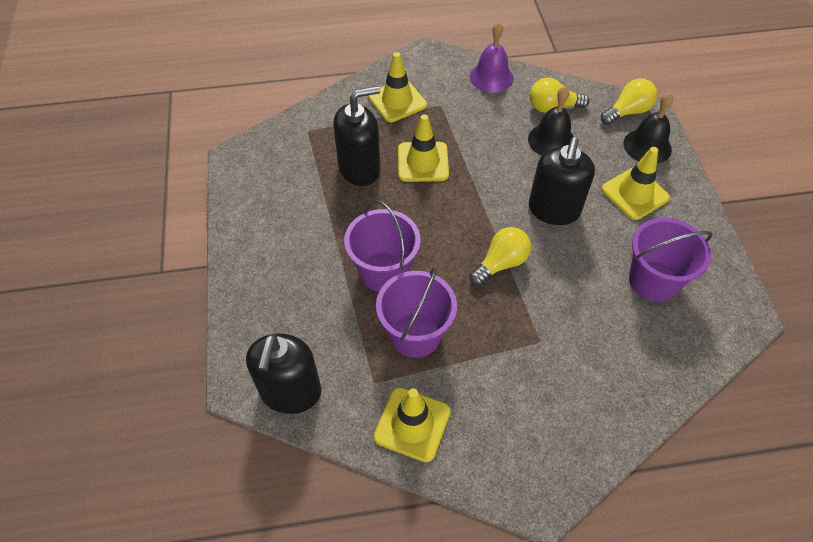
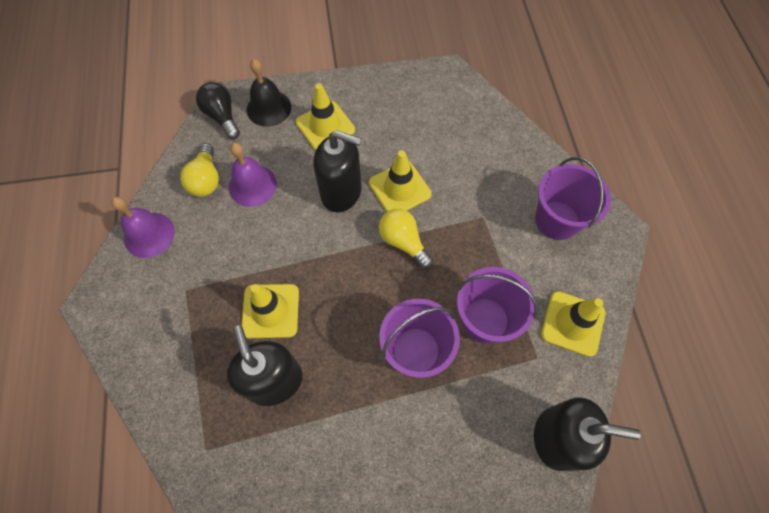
camera: 90 degrees left, 10 degrees up
yellow traffic cone [368,52,427,122] -> yellow traffic cone moved to [369,150,432,212]
black bell [528,87,574,156] -> purple bell [229,143,277,207]
yellow light bulb [601,78,657,125] -> black light bulb [196,82,240,139]
purple bucket [629,218,713,302] -> purple bucket moved to [535,157,611,240]

